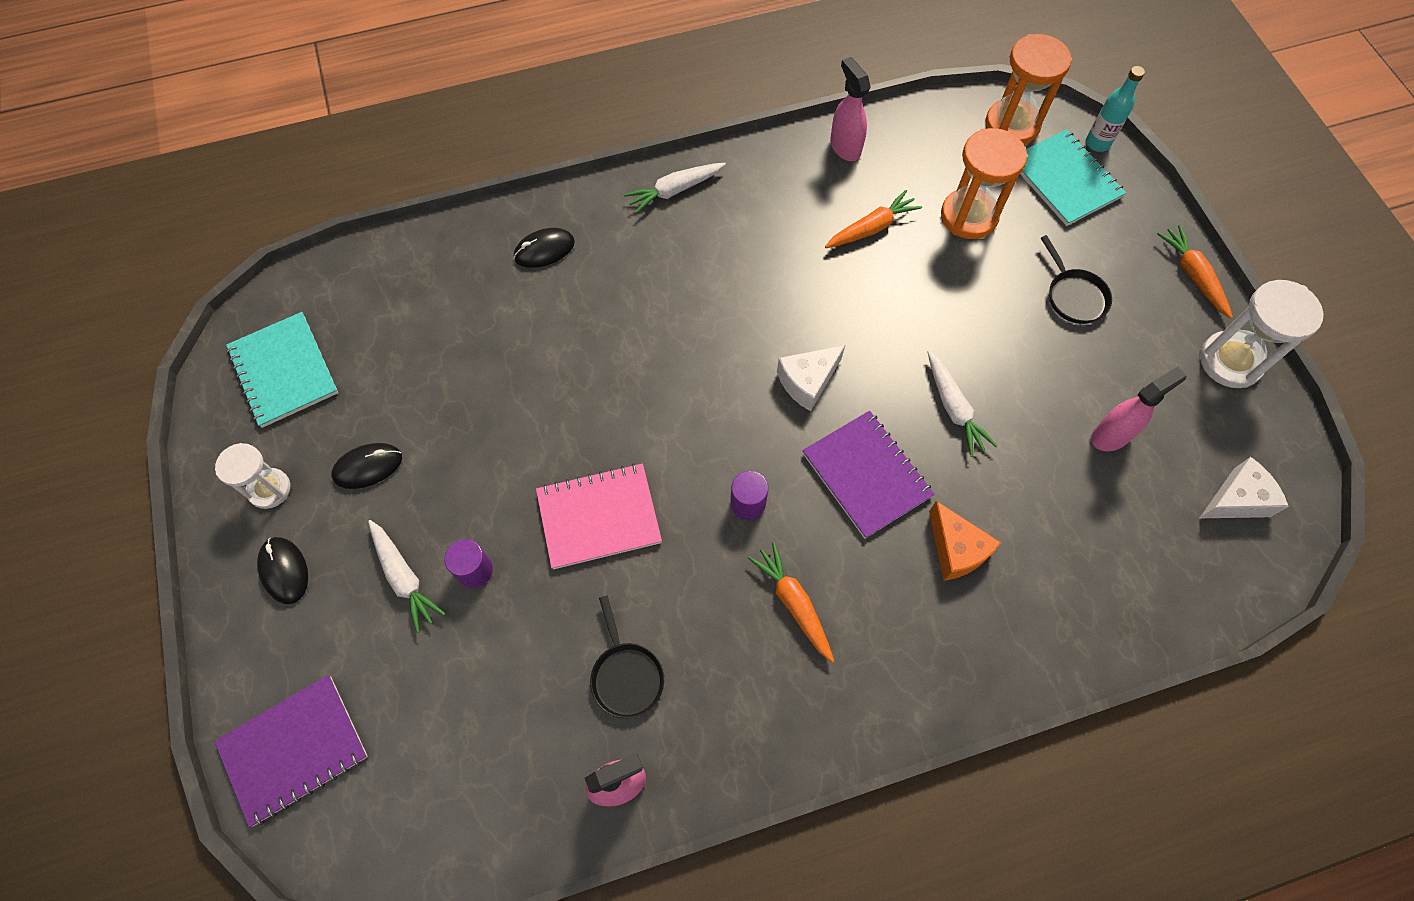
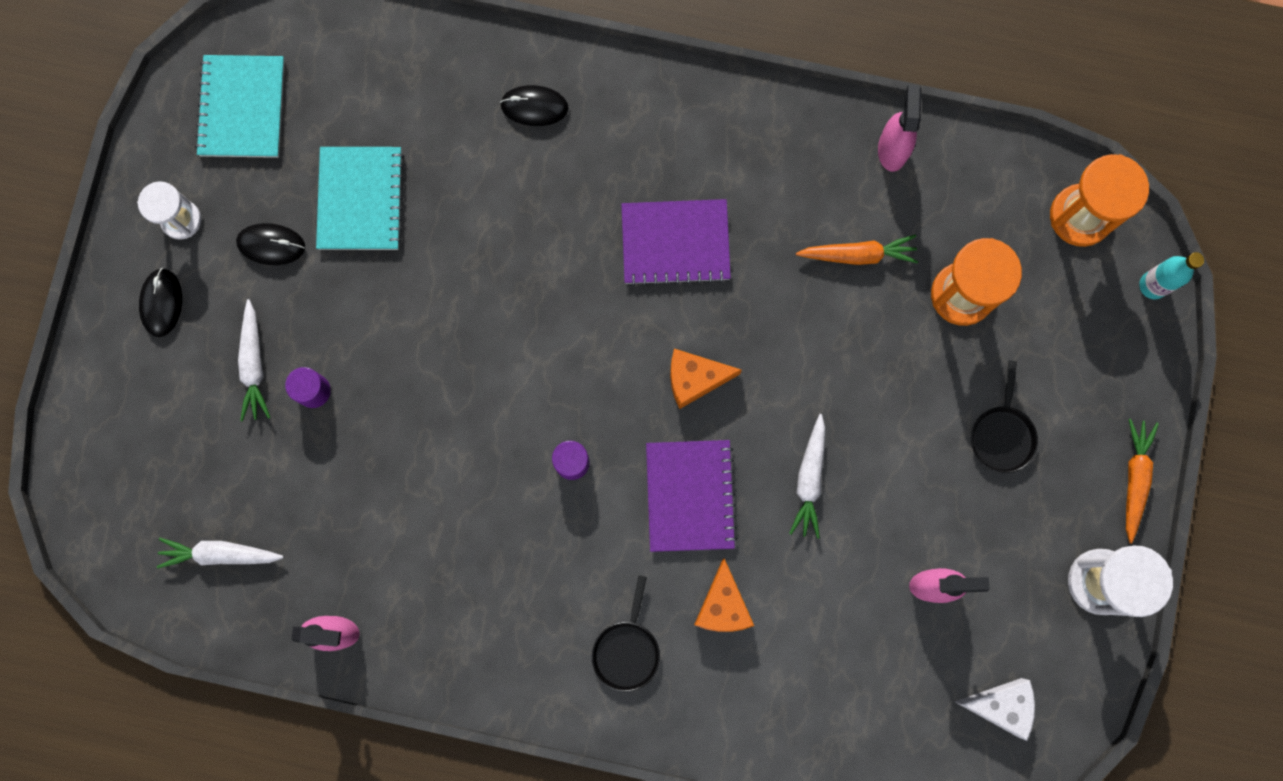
camera: 30 degrees right, 15 degrees up
purple notebook [214,675,368,828] -> purple notebook moved to [621,199,731,286]
pink notebook [536,463,662,569] -> none
black pan [590,595,664,719] -> black pan moved to [592,575,660,692]
white carrot [624,163,726,214] -> white carrot moved to [157,538,284,568]
orange carrot [748,542,834,663] -> none
white cheese [777,345,845,411] -> orange cheese [670,349,742,409]
turquoise notebook [1020,129,1126,226] -> turquoise notebook moved to [316,147,404,250]

